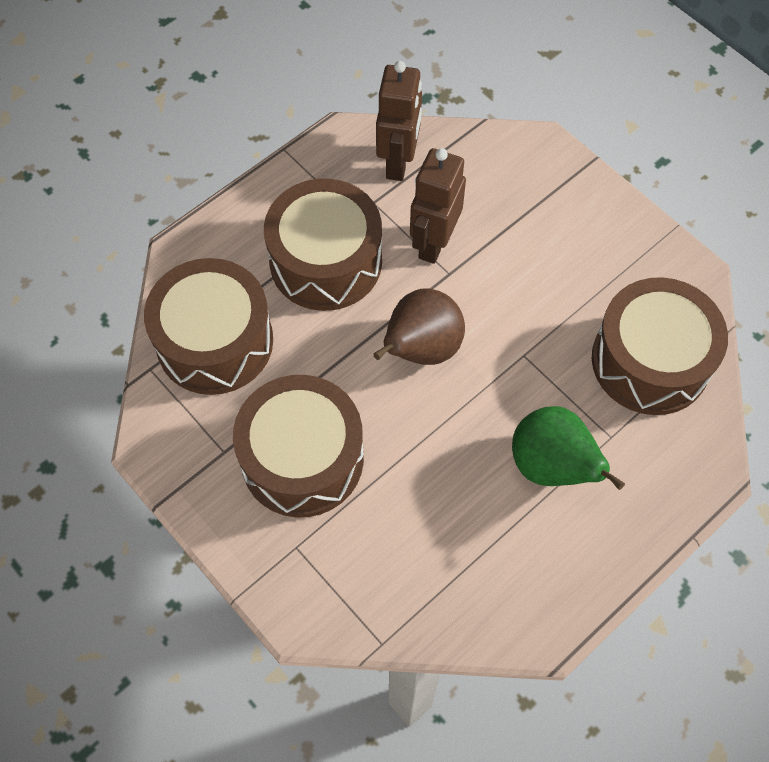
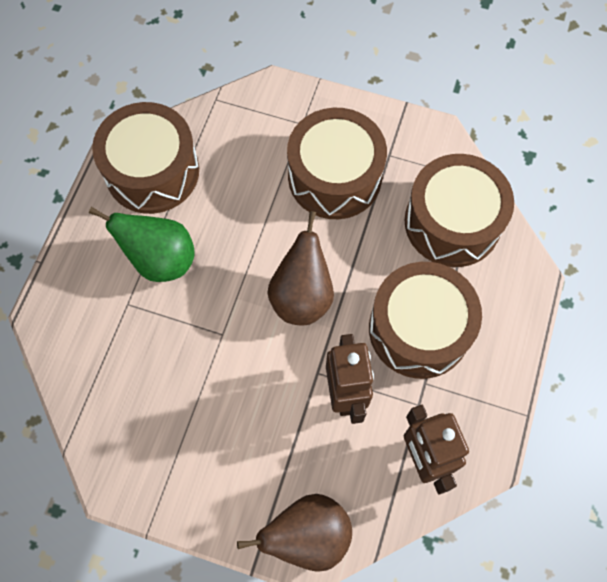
camera: 150 degrees right, 5 degrees up
brown drum [592,277,728,415] -> brown drum moved to [92,102,199,214]
none -> brown pear [237,494,352,572]

